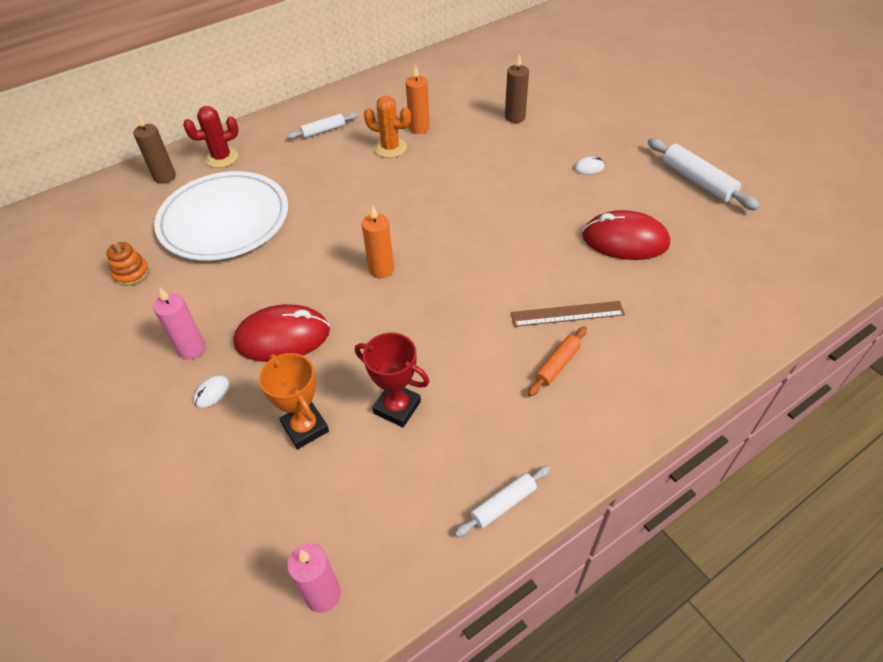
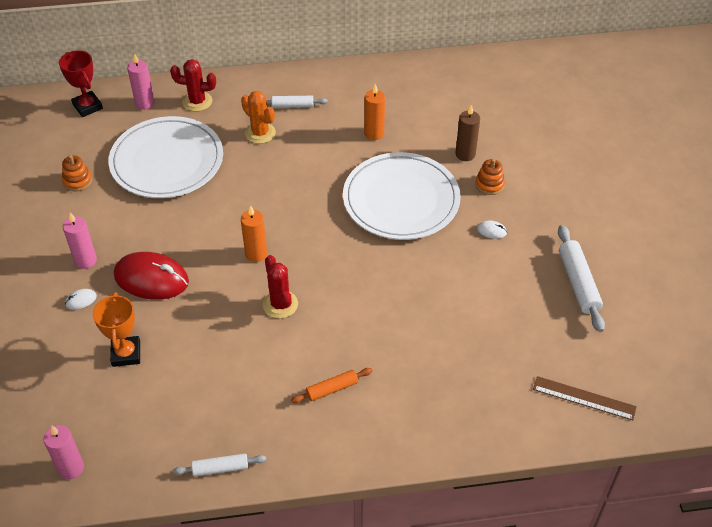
camera: 25 degrees right, 0 degrees up
brown candle [133,114,176,184] -> pink candle [127,53,155,110]
red trophy [355,332,429,427] -> red trophy moved to [59,50,103,117]
orange cactus [364,96,411,158] -> orange cactus moved to [241,91,276,144]
brown ruler [511,301,625,327] -> brown ruler moved to [533,376,637,420]
red mouse [582,210,670,260] -> none
none -> red cactus [263,255,298,319]
none -> white plate [343,152,461,240]
none -> orange stacking toy [475,159,505,195]

